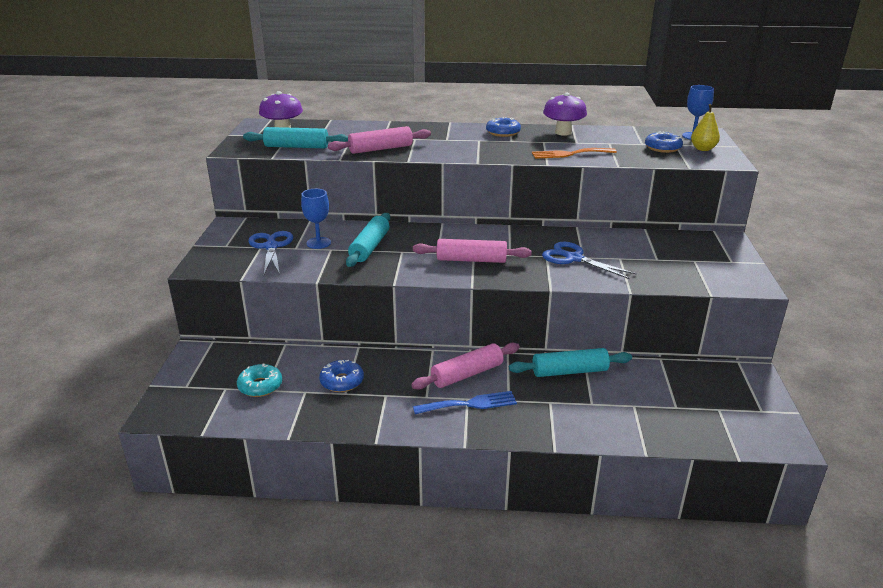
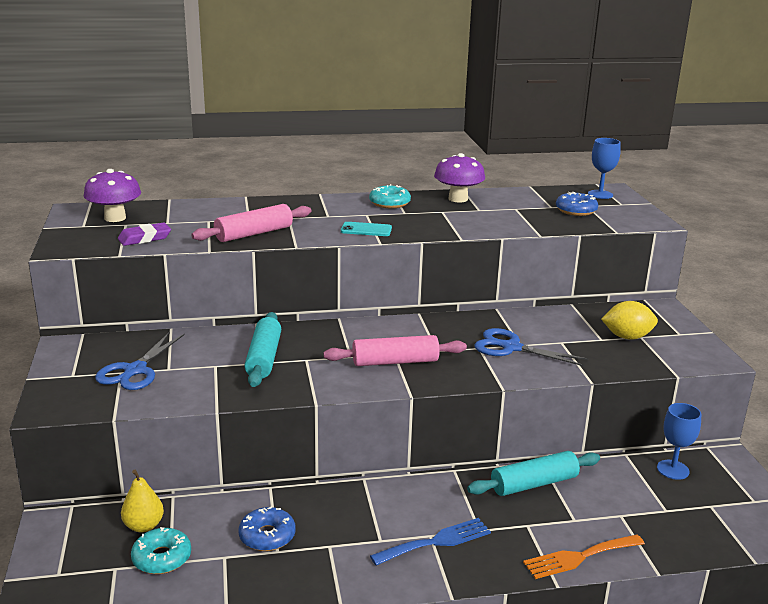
camera: 15 degrees left, 5 degrees down
turquoise rolling pin [243,127,348,148] -> purple eraser [118,222,171,246]
blue scissors [248,231,293,275] -> blue scissors turned 135 degrees counterclockwise [95,333,185,390]
blue goblet [301,189,331,249] -> blue goblet moved to [657,403,702,480]
pink rolling pin [411,343,520,389] -> none
blue donut [486,117,521,137] -> turquoise donut [369,184,411,209]
orange fork [532,148,617,159] -> orange fork moved to [523,535,645,579]
yellow pear [691,104,720,151] -> yellow pear moved to [121,470,164,533]
none -> turquoise phone [341,222,392,236]
none -> yellow lemon [601,301,658,340]

